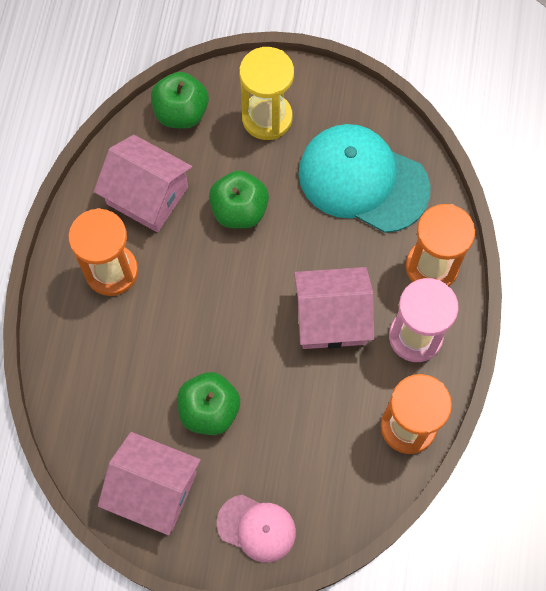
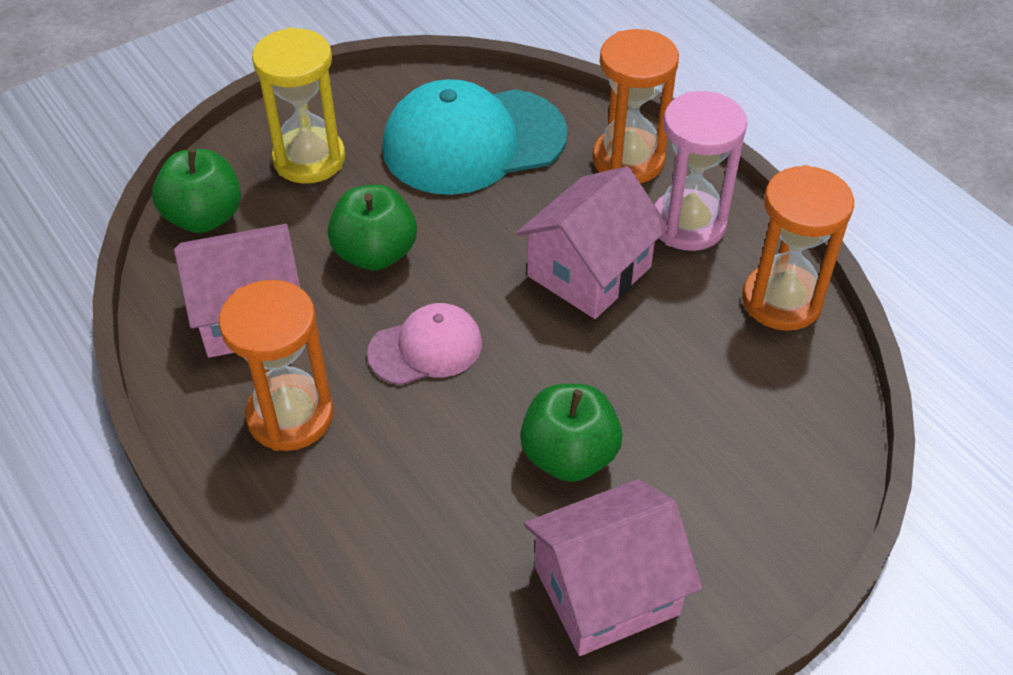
camera: 45 degrees left, 20 degrees down
pink cap [217,495,296,562] -> pink cap moved to [367,303,482,385]

